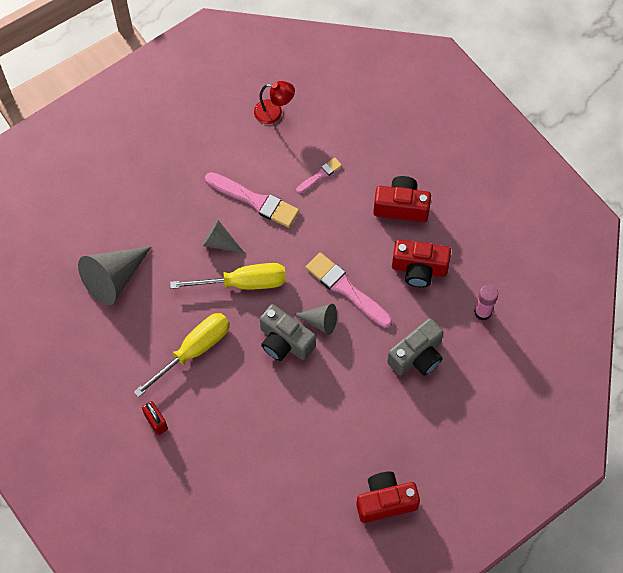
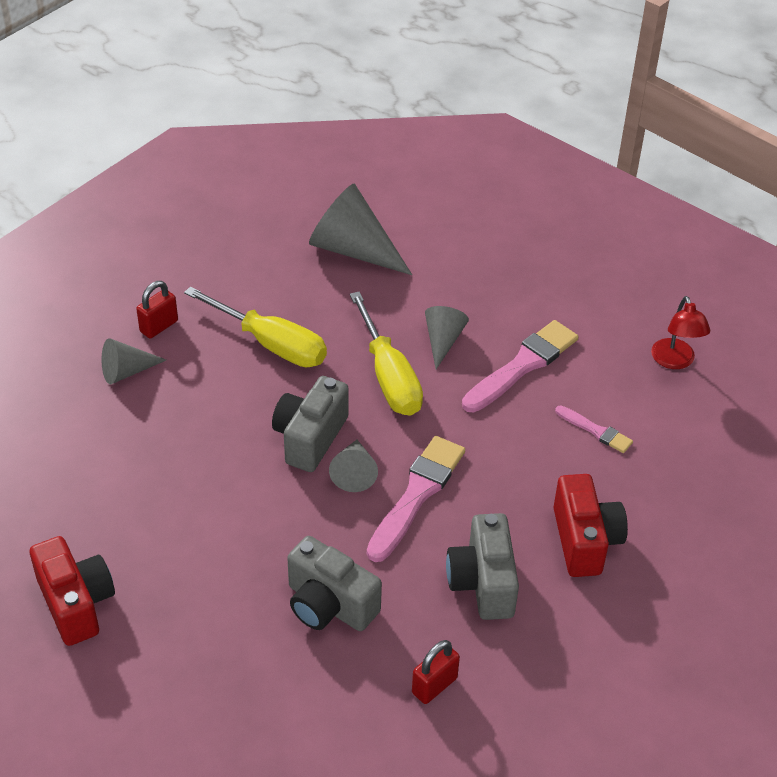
camera: 75 degrees right, 20 degrees down
pink brush [205,172,299,228] -> pink brush turned 150 degrees counterclockwise [462,320,578,413]
red camera [392,240,451,288] -> grey camera [446,513,519,620]
pink glue stick [474,285,498,320] -> red padlock [412,640,460,704]
none -> grey cone [102,338,166,384]

